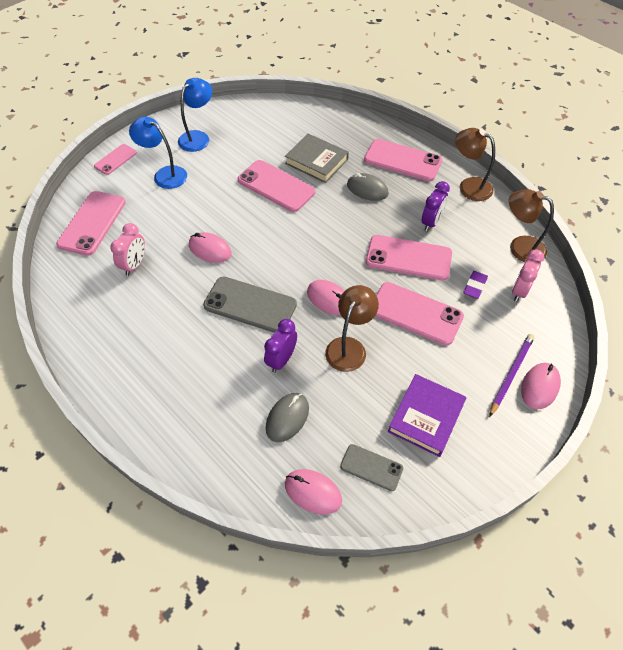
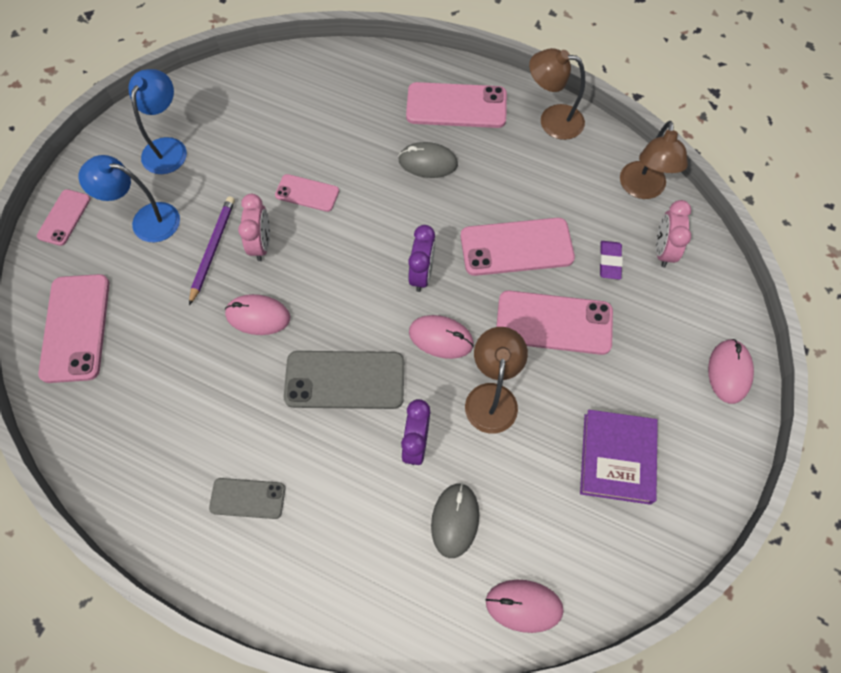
camera: 20 degrees left, 10 degrees up
pink clock [110,223,145,276] -> pink clock moved to [238,194,270,261]
pink phone [238,160,315,212] -> pink phone [275,174,339,212], size x0.57
grey book [285,134,349,183] -> none
grey phone [340,444,403,491] -> grey phone moved to [209,478,285,519]
purple clock [422,181,450,231] -> purple clock moved to [408,225,435,292]
purple pencil [489,334,535,417] -> purple pencil moved to [189,196,235,305]
brown lamp [509,189,554,262] -> brown lamp turned 90 degrees counterclockwise [620,121,688,199]

